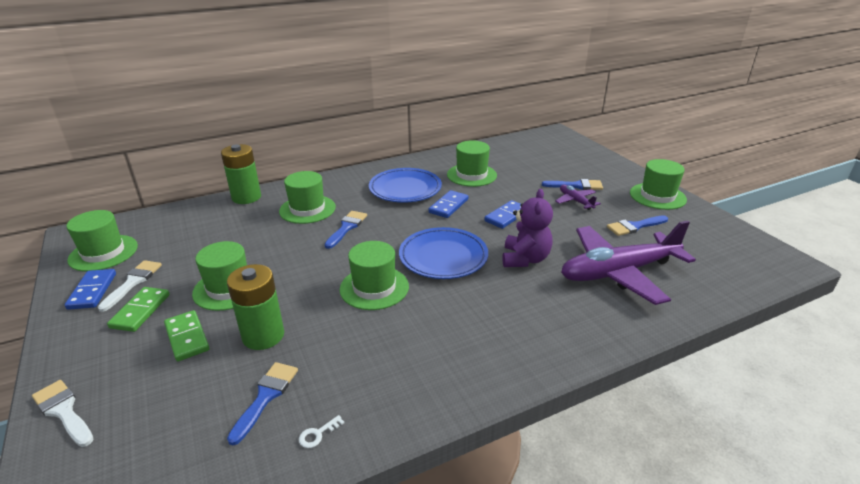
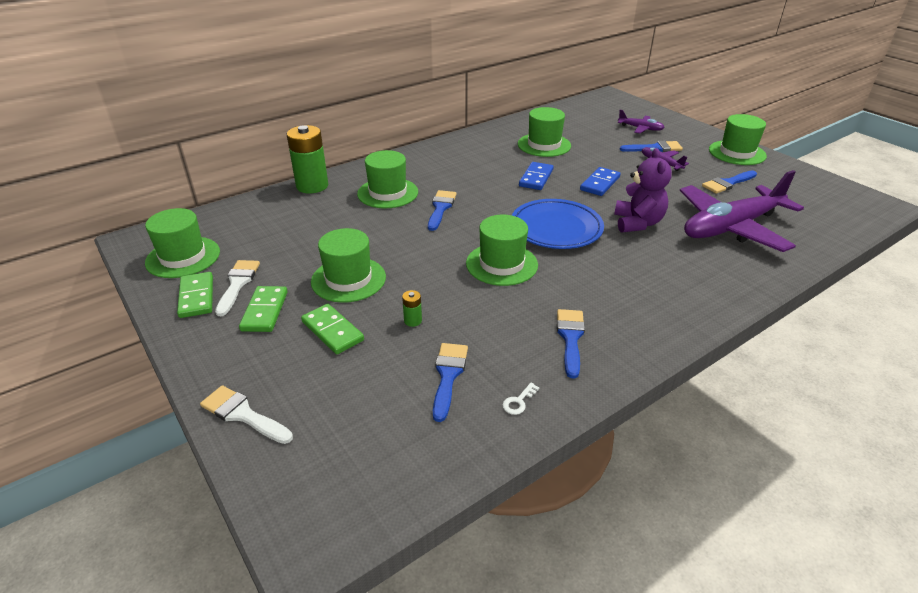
camera: 10 degrees left, 5 degrees up
blue domino [65,269,116,310] -> green domino [177,272,213,318]
green battery [227,264,284,350] -> green battery [402,290,422,327], size x0.42
blue plate [369,168,442,203] -> none
none -> blue brush [557,309,585,379]
none -> purple plane [618,110,665,133]

